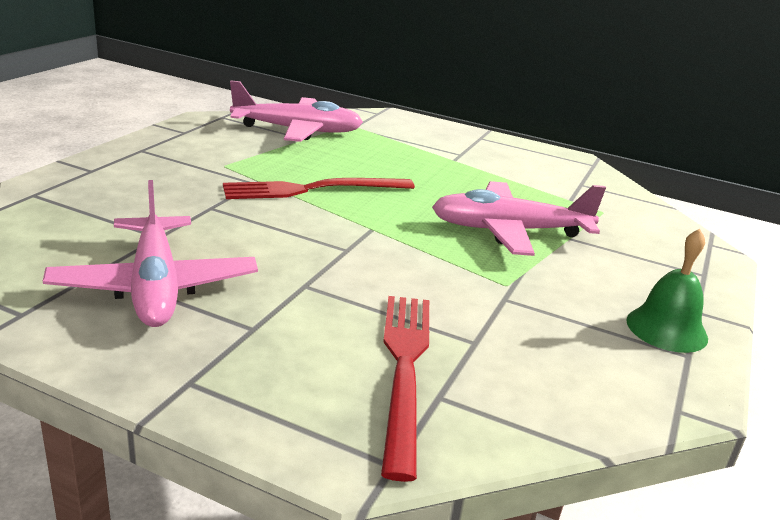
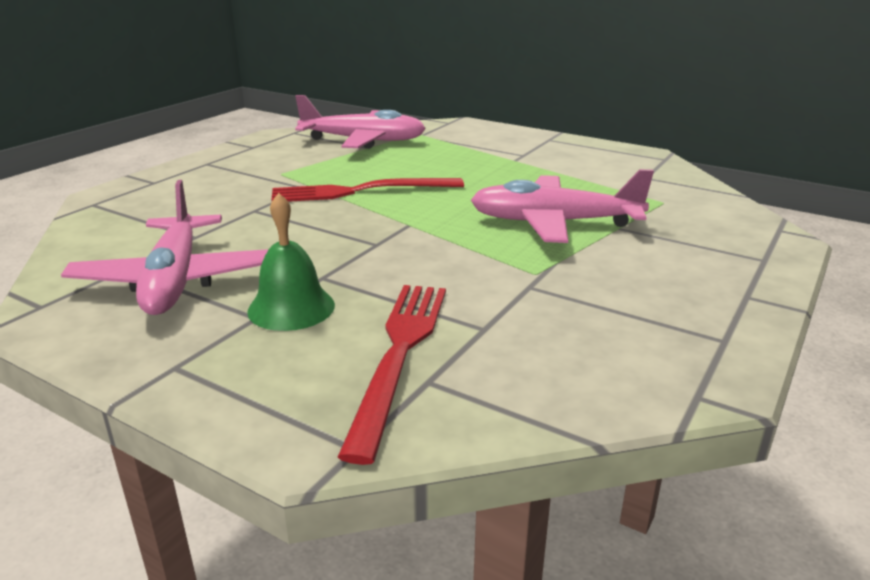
camera: 10 degrees right, 0 degrees up
green bell [627,229,708,353] -> green bell moved to [247,193,335,331]

